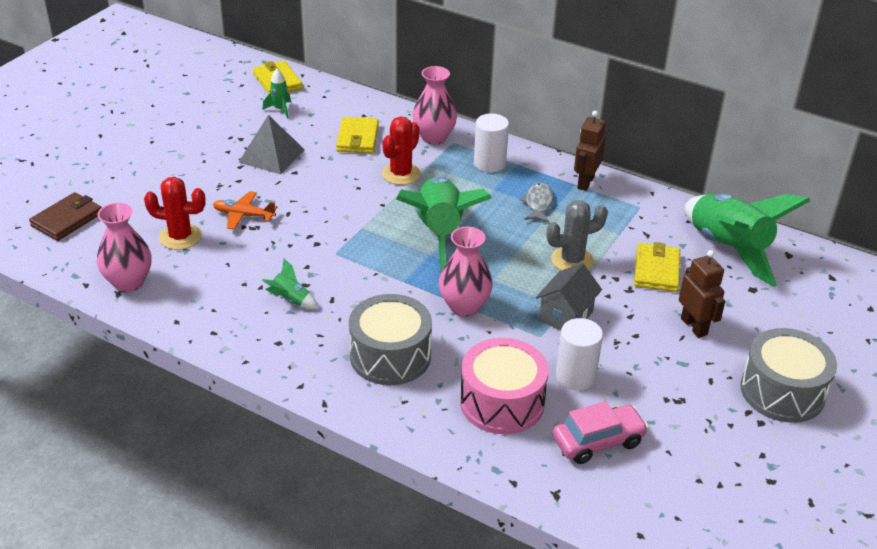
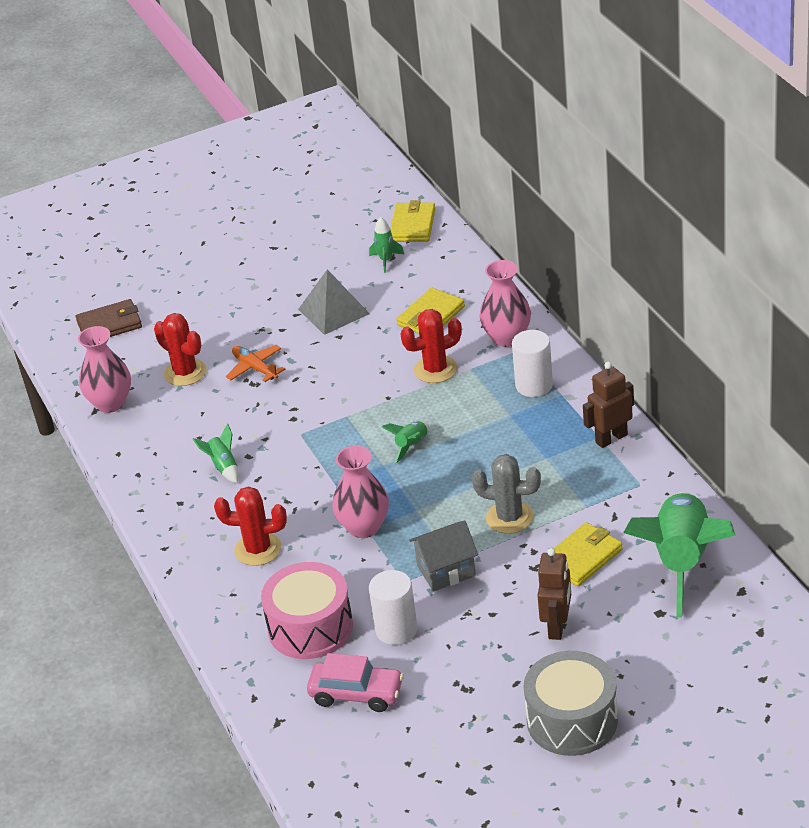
camera: 40 degrees right, 0 degrees up
grey drum [349,294,432,385] -> red cactus [214,487,287,566]
green rocket [396,177,492,272] -> green rocket [382,421,429,463], size x0.41
grey fish [519,182,554,222] -> none

